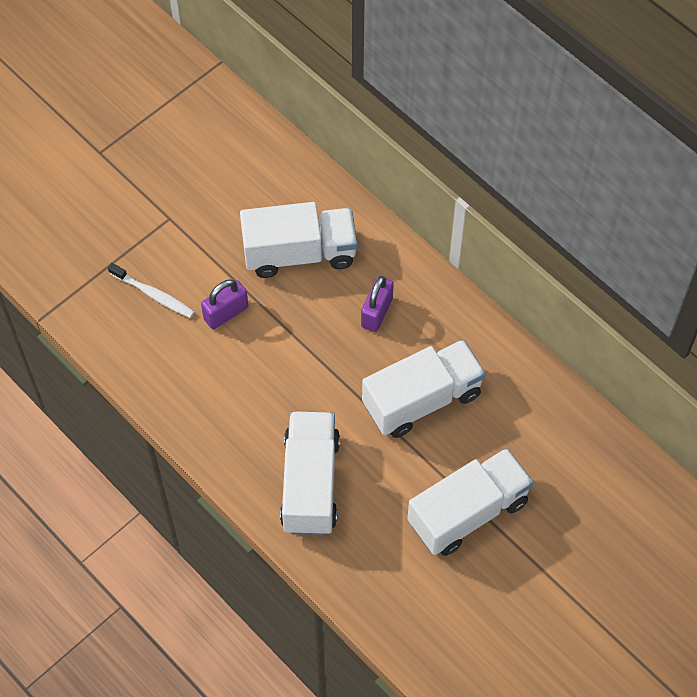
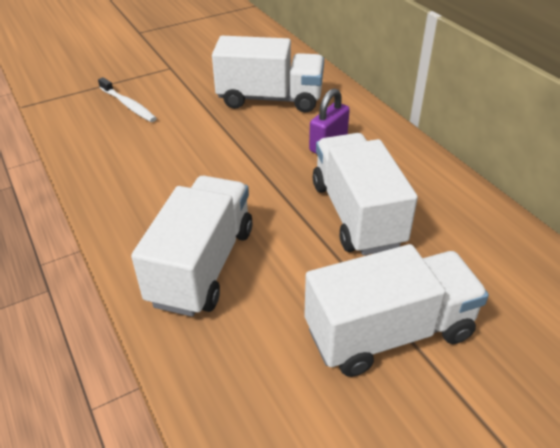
camera: 15 degrees right, 20 degrees down
purple padlock [201,279,248,329] -> none
white truck [362,340,486,438] -> white truck turned 90 degrees counterclockwise [313,133,418,255]

